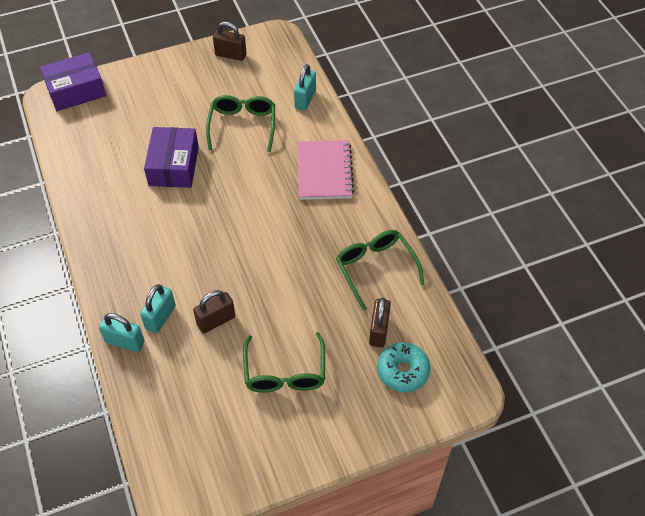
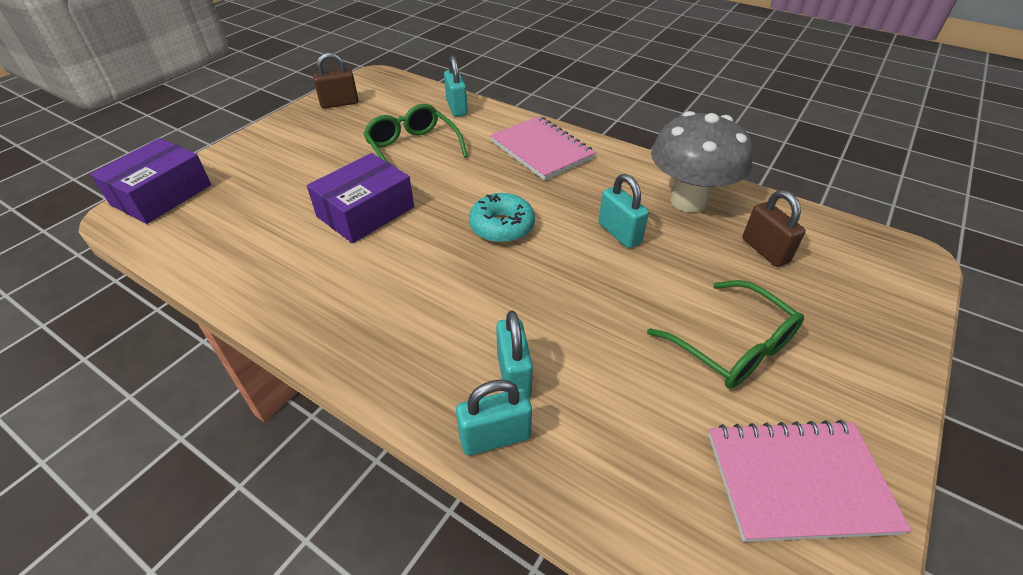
camera: 35 degrees left, 10 degrees down
purple box [144,127,199,188] -> purple box turned 75 degrees clockwise [307,153,414,243]
brown padlock [193,290,235,333] -> none
green glasses [336,230,425,311] -> grey mushroom [651,111,753,212]
turquoise donut [377,342,430,392] -> turquoise donut moved to [469,193,535,243]
none -> turquoise padlock [598,174,649,248]
none -> pink notebook [708,420,912,542]

